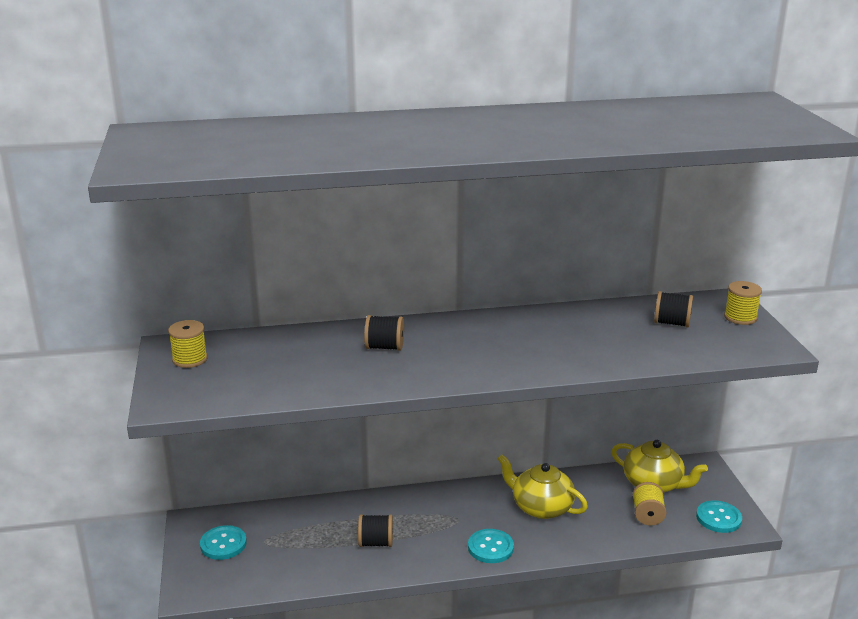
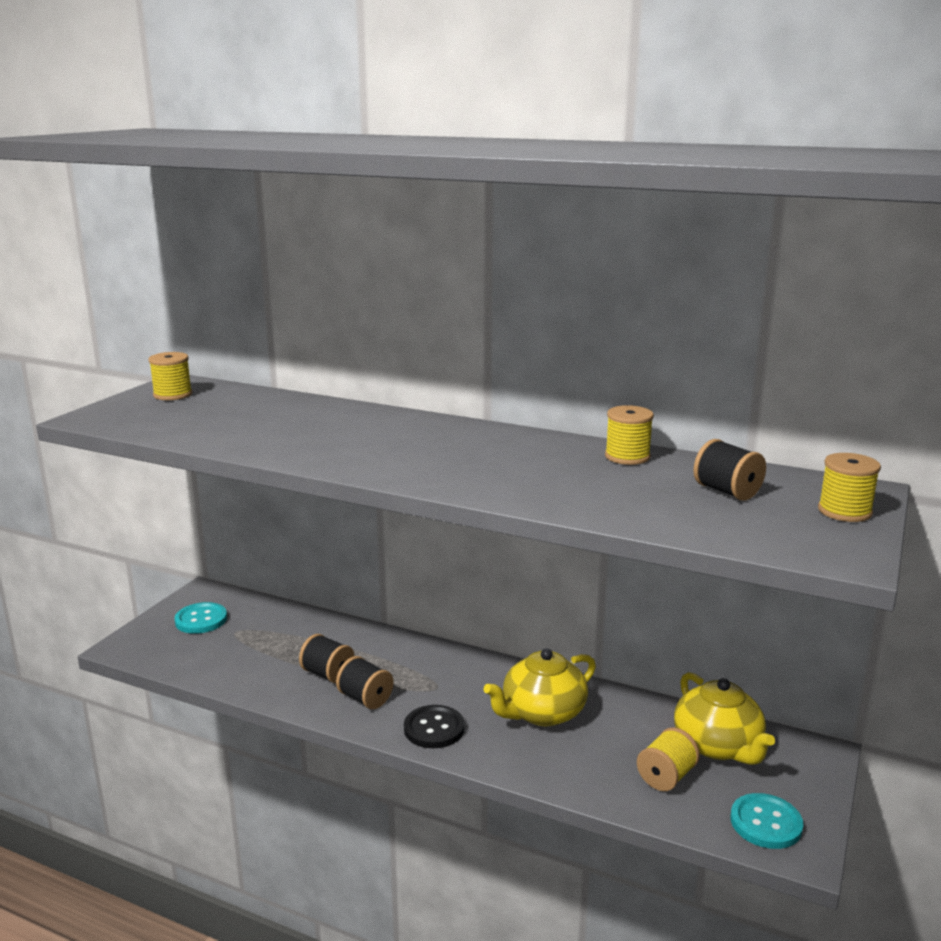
camera: 35 degrees right, 5 degrees down
black spool [364,315,404,351] -> black spool moved to [336,656,394,709]
turquoise button [468,529,514,563] -> black button [404,705,465,748]
yellow teapot [497,454,588,519] -> yellow teapot turned 105 degrees counterclockwise [484,648,596,726]
none -> yellow spool [605,405,654,465]

